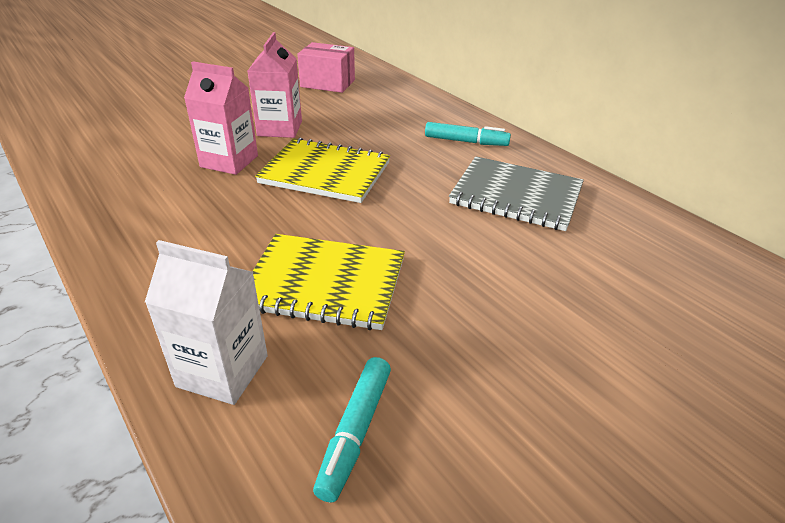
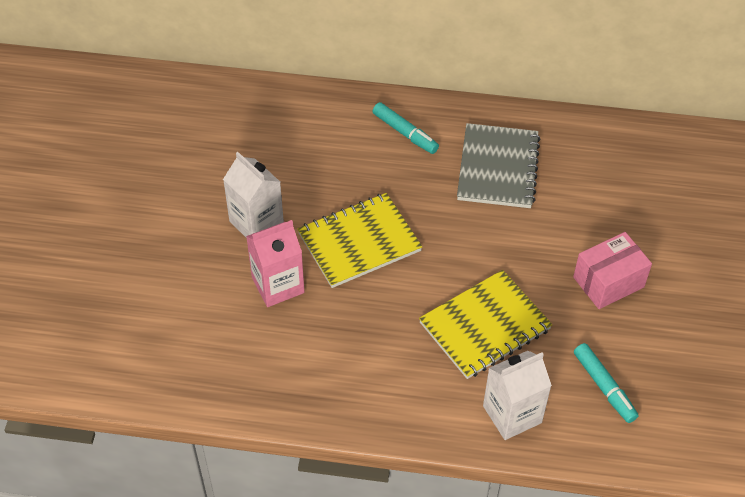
camera: 45 degrees left, 15 degrees up
pink carton [248,32,302,138] -> white carton [223,152,284,238]
pink box [297,42,355,93] -> pink box moved to [573,232,652,309]
turquoise marker [425,122,511,146] -> turquoise marker turned 75 degrees clockwise [372,102,439,154]
grey notebook [449,156,584,231] -> grey notebook turned 60 degrees counterclockwise [457,123,540,208]

